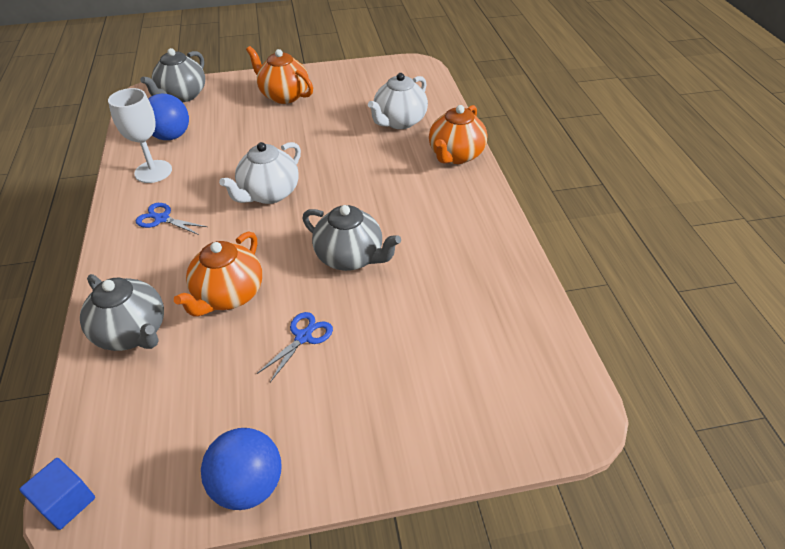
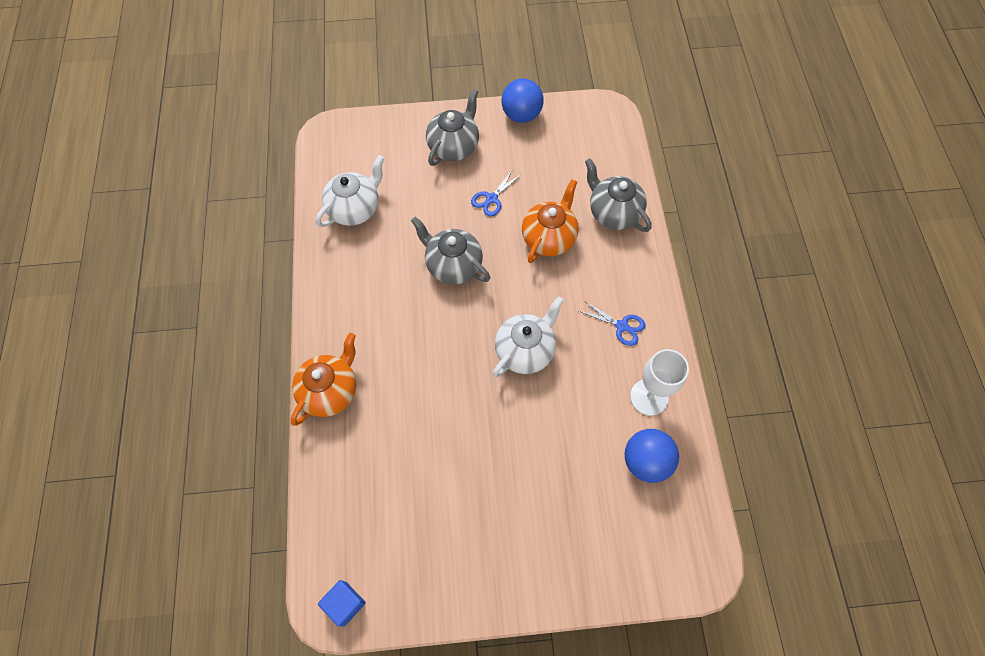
camera: 175 degrees left, 20 degrees up
blue cube [19,458,95,530] -> blue cube moved to [318,580,366,626]
grey teapot [140,48,205,102] -> grey teapot moved to [426,89,479,166]
orange teapot [246,46,313,104] -> none
white teapot [368,73,428,129] -> white teapot moved to [316,155,384,227]

